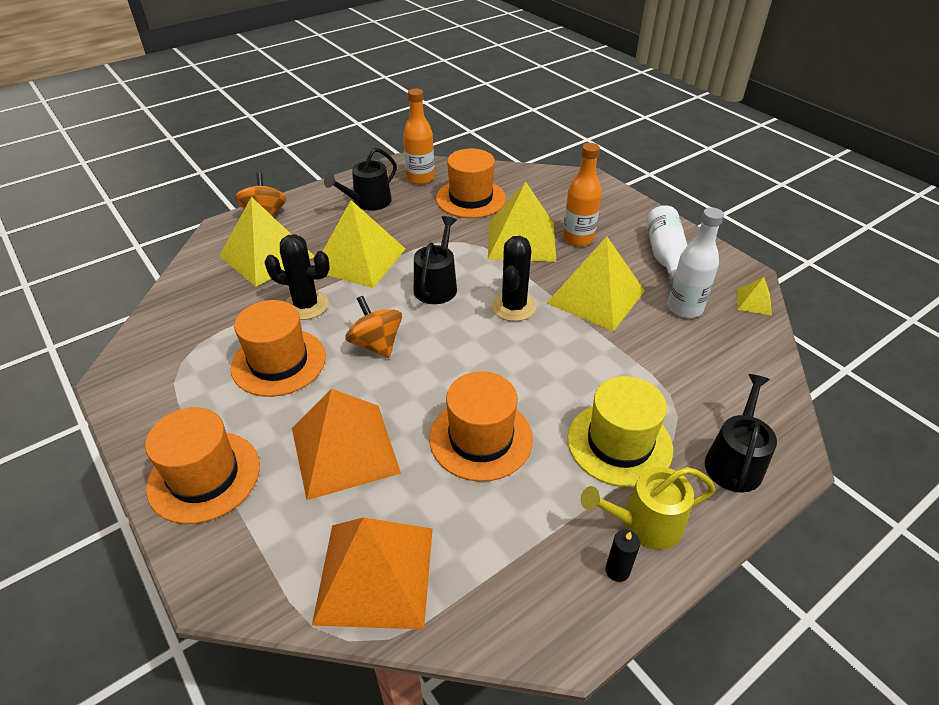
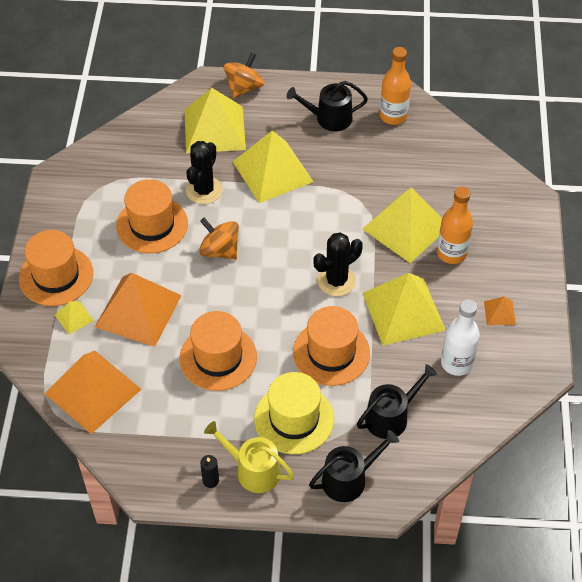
camera: 40 degrees right, 10 degrees up
black cactus [264,234,330,320] -> black cactus turned 60 degrees clockwise [186,141,222,204]
orange spinning top [345,296,402,358] -> orange spinning top turned 60 degrees counterclockwise [199,218,239,260]
black watering can [414,216,457,304] -> black watering can moved to [357,364,437,439]
orange hat [436,148,506,218] -> orange hat moved to [293,306,370,386]
white bottle [646,205,688,286] -> orange pyramid [484,297,516,325]
yellow pyramid [737,277,772,315] -> yellow pyramid moved to [55,301,94,334]

